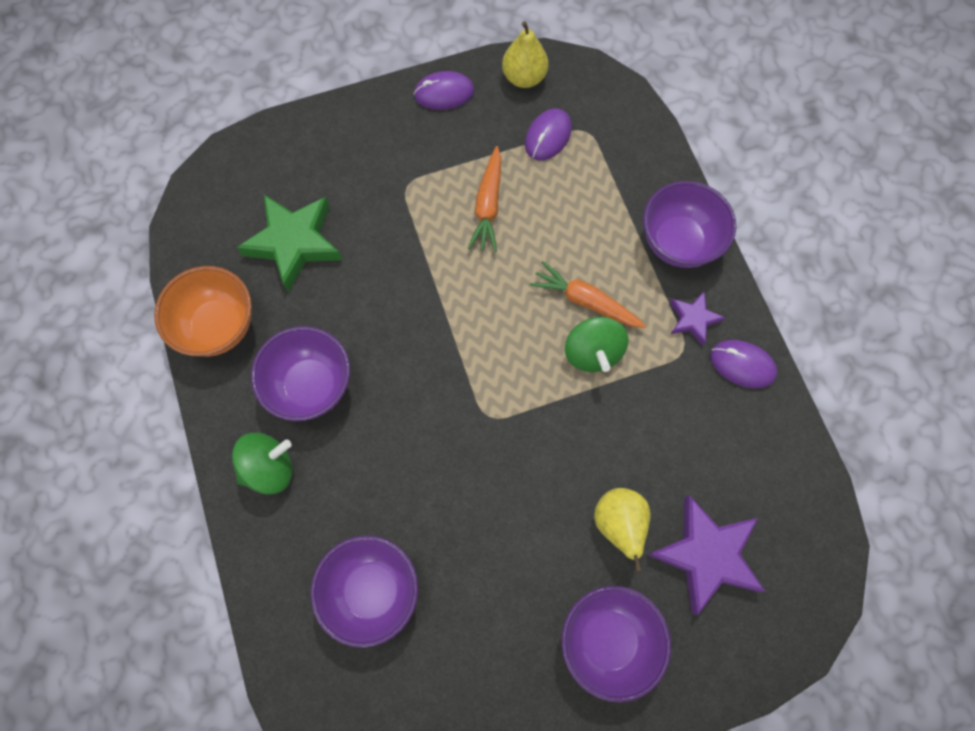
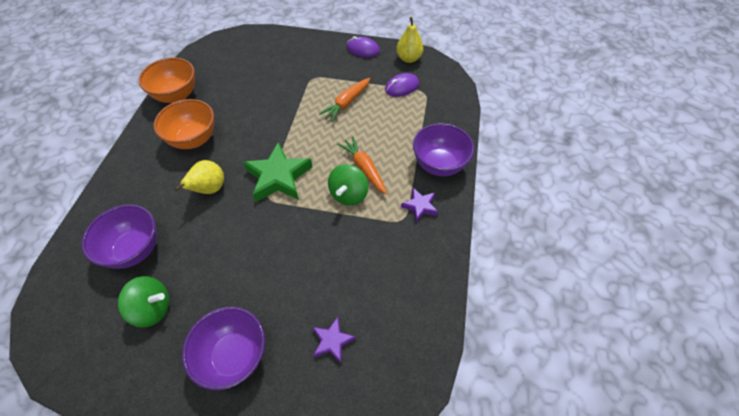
camera: 30 degrees right, 15 degrees down
green spinning top [232,433,293,494] -> green spinning top moved to [118,276,169,327]
green star [236,195,343,292] -> green star moved to [243,142,313,202]
purple bowl [251,326,350,421] -> orange bowl [154,99,214,149]
yellow pear [594,488,651,572] -> yellow pear moved to [175,160,224,194]
purple star [647,495,766,615] -> purple star [313,317,356,363], size x0.53
purple mouse [710,340,777,388] -> none

